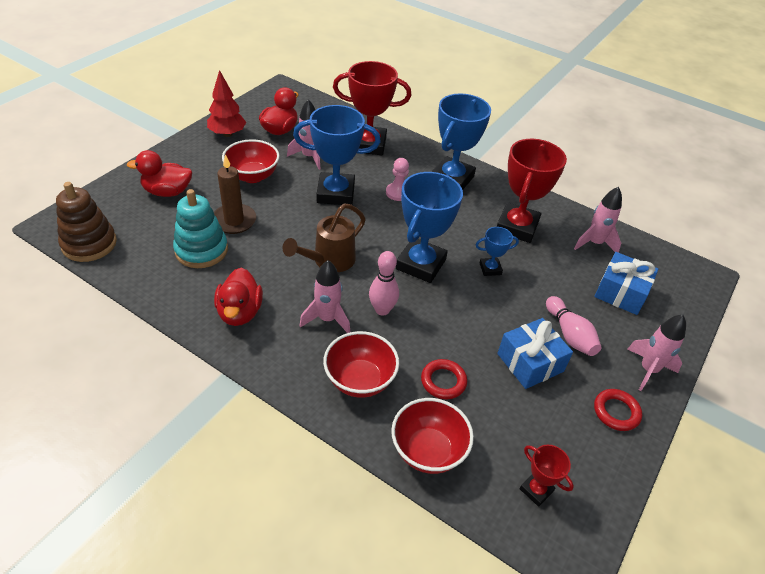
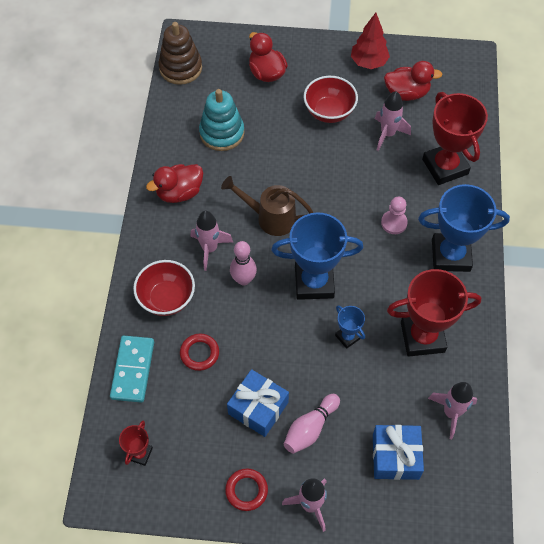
camera: 65 degrees right, 15 degrees up
brown candle [214,154,256,234] -> none
blue trophy [293,105,381,205] -> none
red bowl [391,398,474,474] -> turquoise domino [110,336,154,403]

